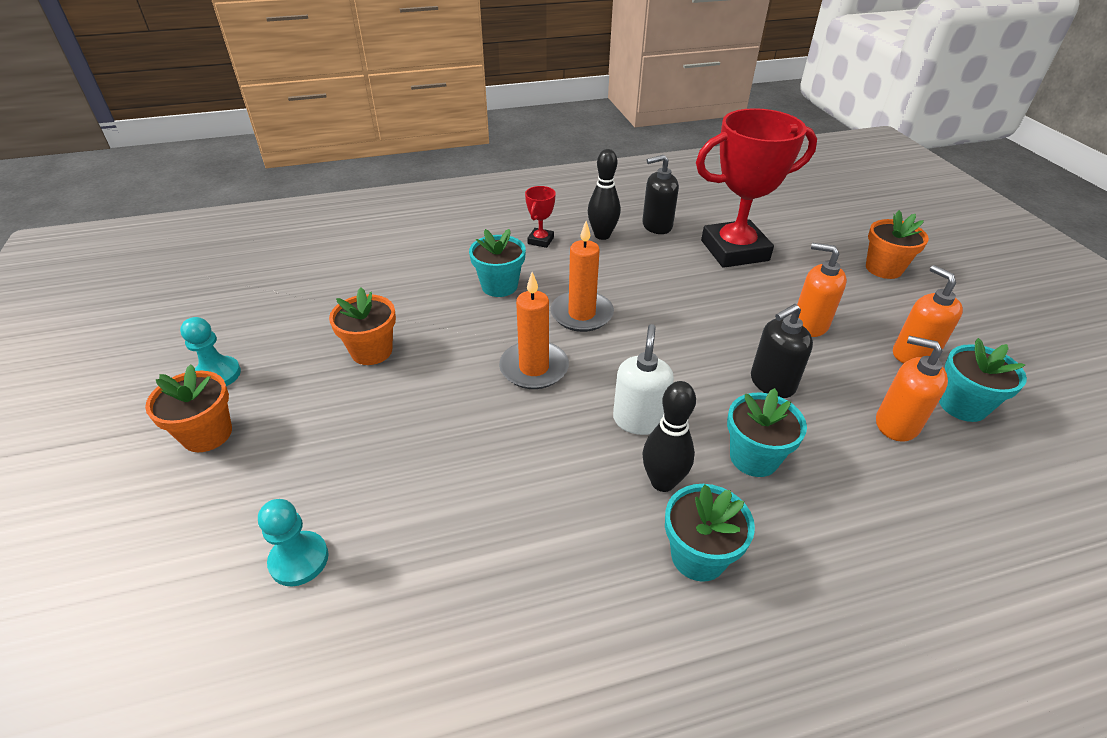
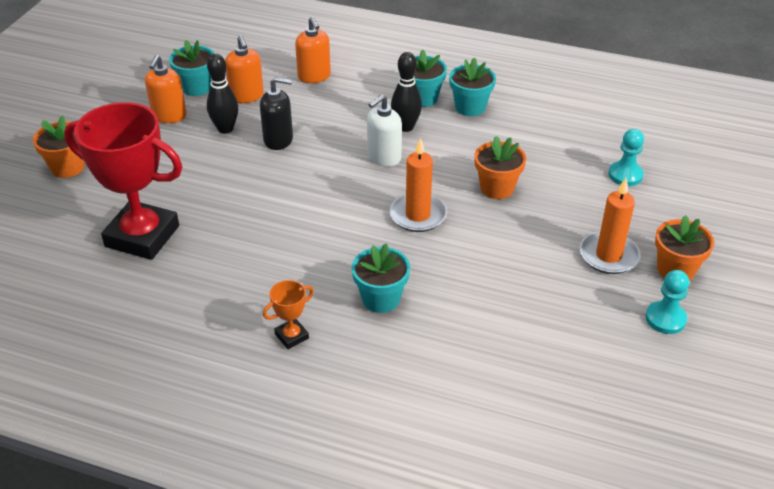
camera: 145 degrees left, 0 degrees up
orange flower pot [329,287,396,365] -> orange flower pot moved to [474,136,526,199]
red trophy [525,186,556,248] -> orange trophy [263,280,314,349]
orange candle [551,221,614,332] -> orange candle moved to [579,178,641,274]
black bowling pin [588,149,621,240] -> black bowling pin moved to [207,54,238,134]
black soap dispenser [642,155,679,234] -> none
turquoise flower pot [727,388,807,477] -> turquoise flower pot moved to [449,57,496,116]
orange soap dispenser [797,243,847,337] -> orange soap dispenser moved to [295,17,331,83]

